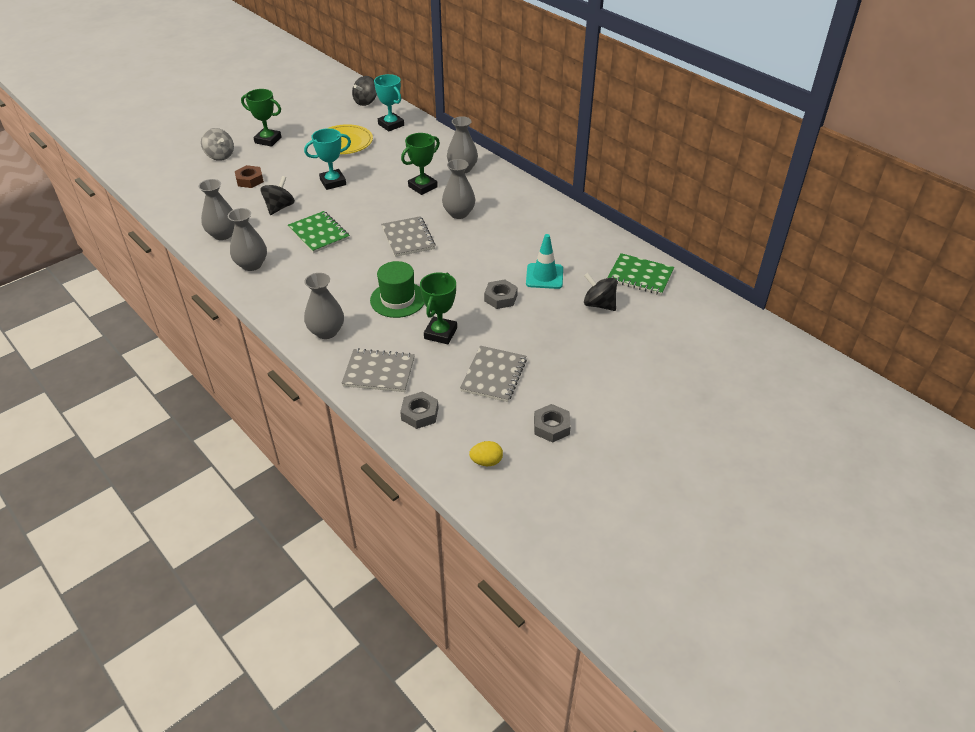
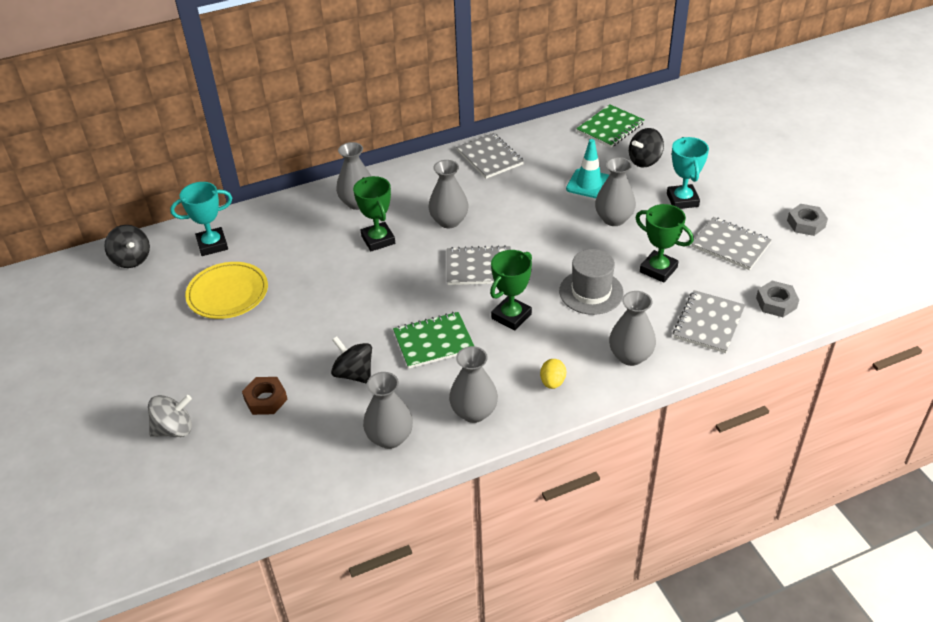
camera: 70 degrees left, 0 degrees up
green trophy [241,89,281,147] -> green trophy moved to [490,250,532,331]
turquoise trophy [304,128,351,190] -> turquoise trophy moved to [667,137,709,209]
green hat [370,261,425,318] -> grey hat [559,249,624,315]
yellow egg [469,441,503,466] -> yellow egg moved to [540,359,566,389]
grey nut [484,280,518,309] -> grey vase [595,157,636,226]
none -> grey notebook [456,133,524,179]

